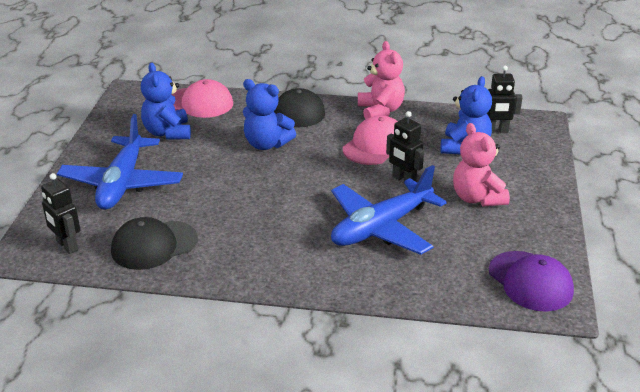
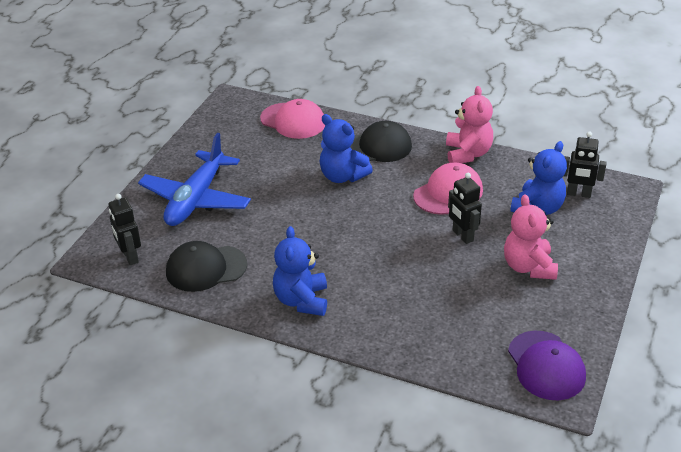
camera: 15 degrees right, 5 degrees up
blue teddy bear [141,62,191,140] -> blue teddy bear moved to [273,226,327,316]
blue plane [331,165,446,255] -> none

